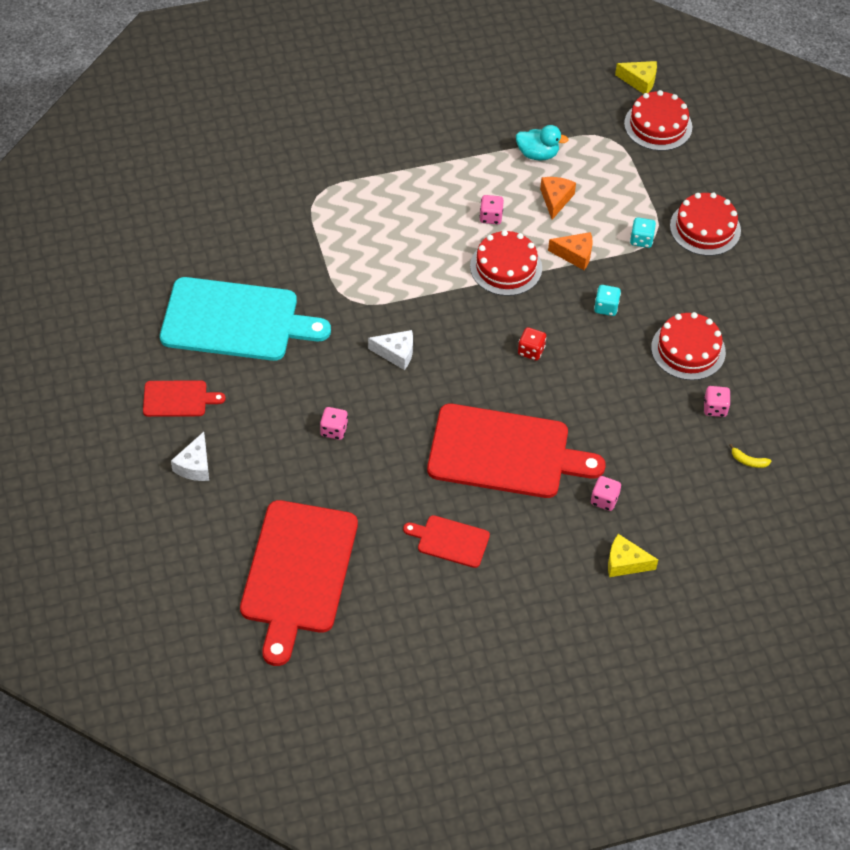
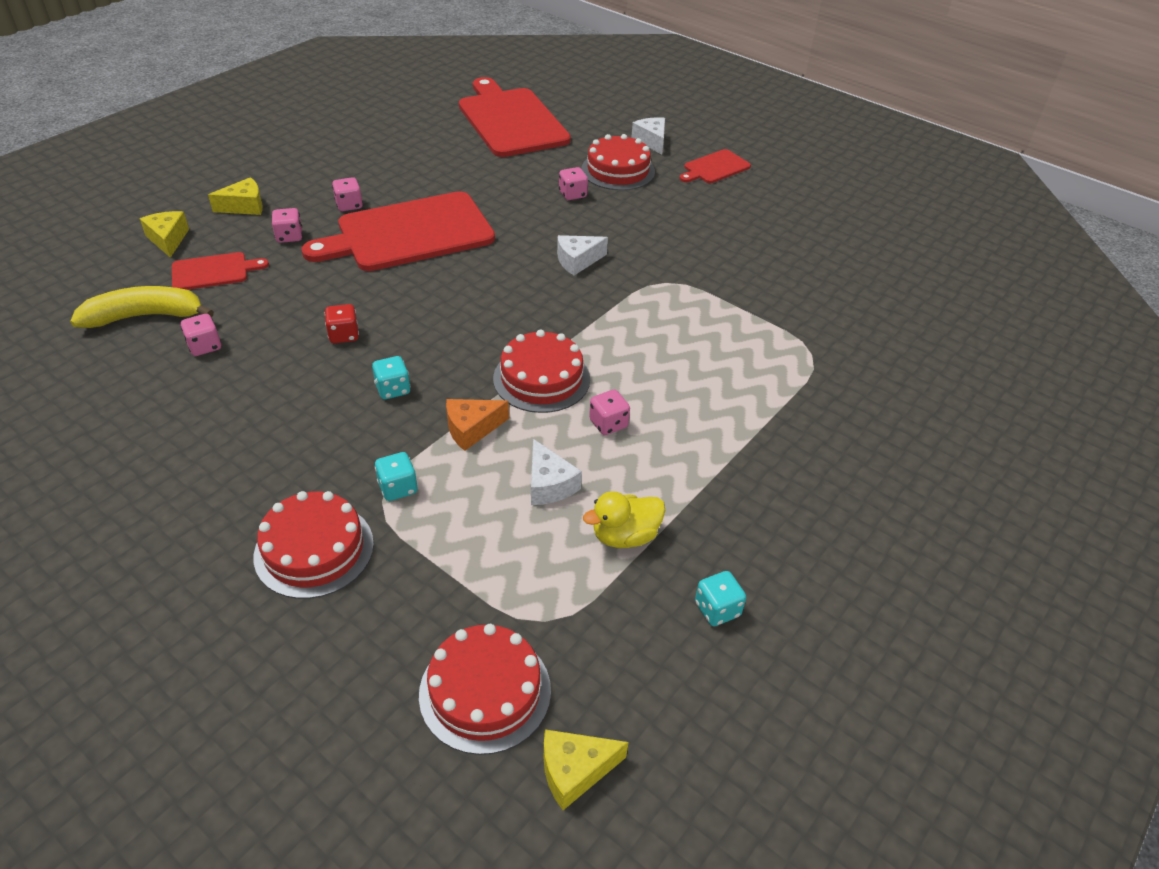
camera: 145 degrees right, 10 degrees down
turquoise cutting board [160,277,331,361] -> none
red cutting board [403,515,490,568] -> red cutting board moved to [172,252,269,290]
turquoise duck [516,125,569,161] -> yellow duck [583,491,665,548]
red dice [518,327,546,361] -> red dice moved to [325,304,359,343]
orange cheese [540,177,576,220] -> white cheese [531,439,582,505]
red cake [651,312,726,380] -> red cake moved to [581,134,655,190]
yellow banana [729,444,771,468] -> yellow banana [70,286,214,328], size x2.49
none -> yellow cheese [140,211,189,258]
none -> pink dice [332,177,363,211]
none -> turquoise dice [695,571,746,626]

